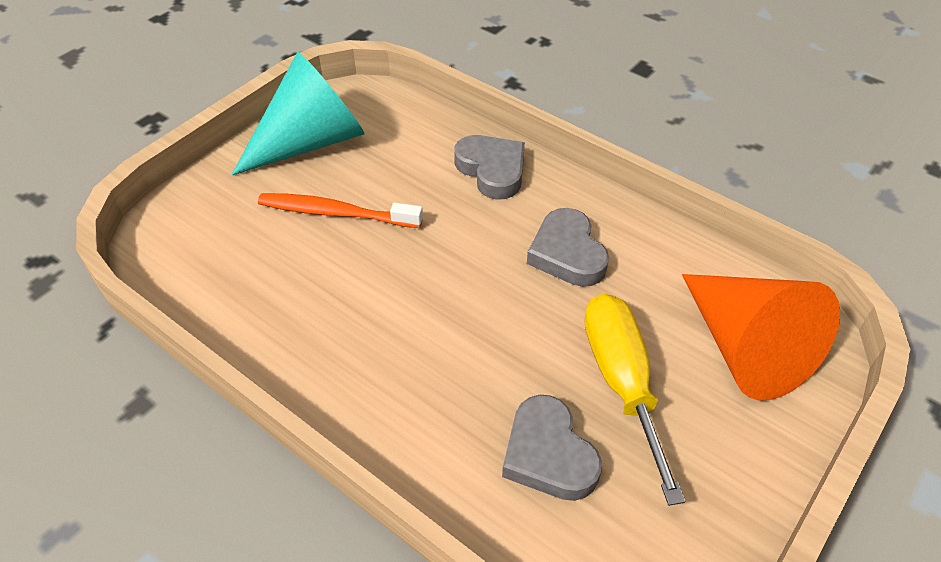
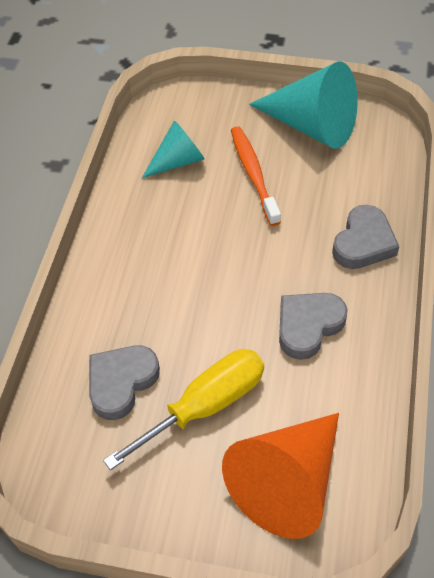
camera: 65 degrees right, 5 degrees up
none -> turquoise cone [142,120,205,178]

